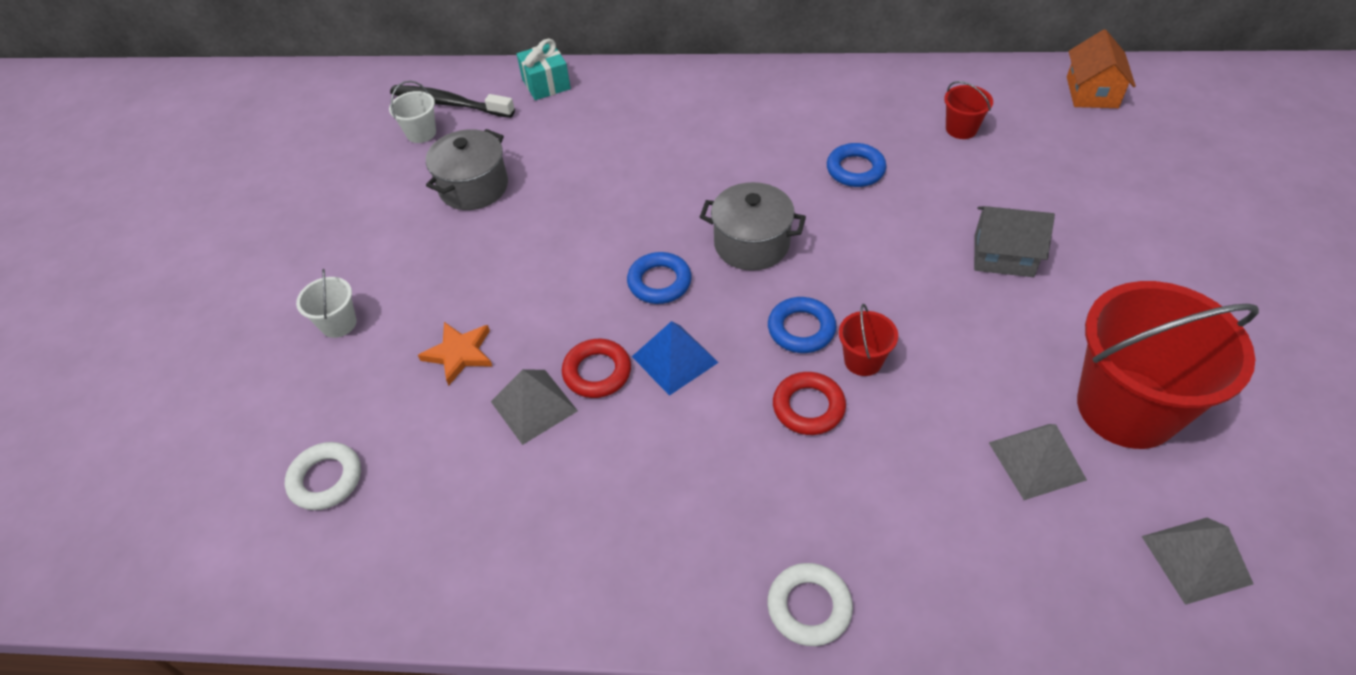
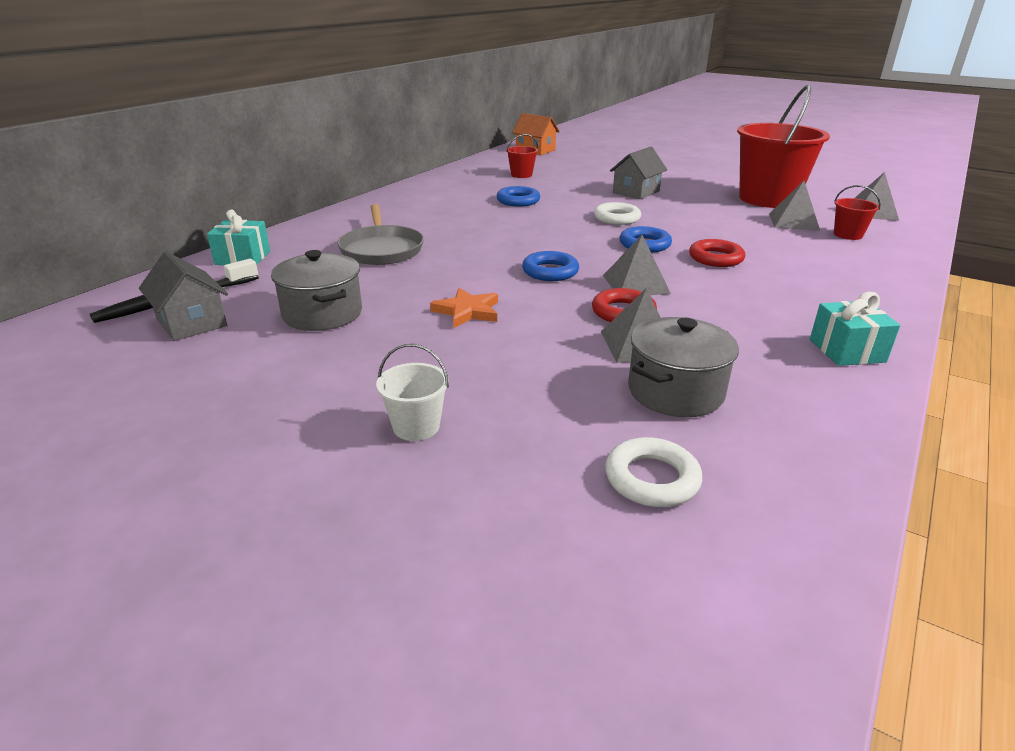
camera: 65 degrees left, 20 degrees down
white bucket [389,81,436,143] -> grey house [139,251,228,341]
orange star [418,322,492,386] -> orange star moved to [430,288,498,328]
blue pyramid [632,321,719,396] -> grey pyramid [603,235,671,295]
grey pot [700,182,806,271] -> grey pot moved to [628,317,739,417]
white ring [767,563,853,646] -> white ring moved to [594,202,641,225]
red bucket [839,304,898,376] -> red bucket moved to [834,185,881,240]
none -> grey pan [337,204,424,265]
none -> turquoise gift [810,292,900,366]

